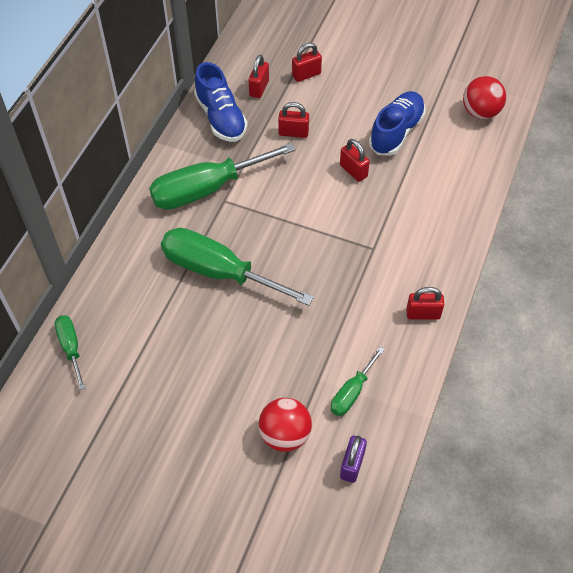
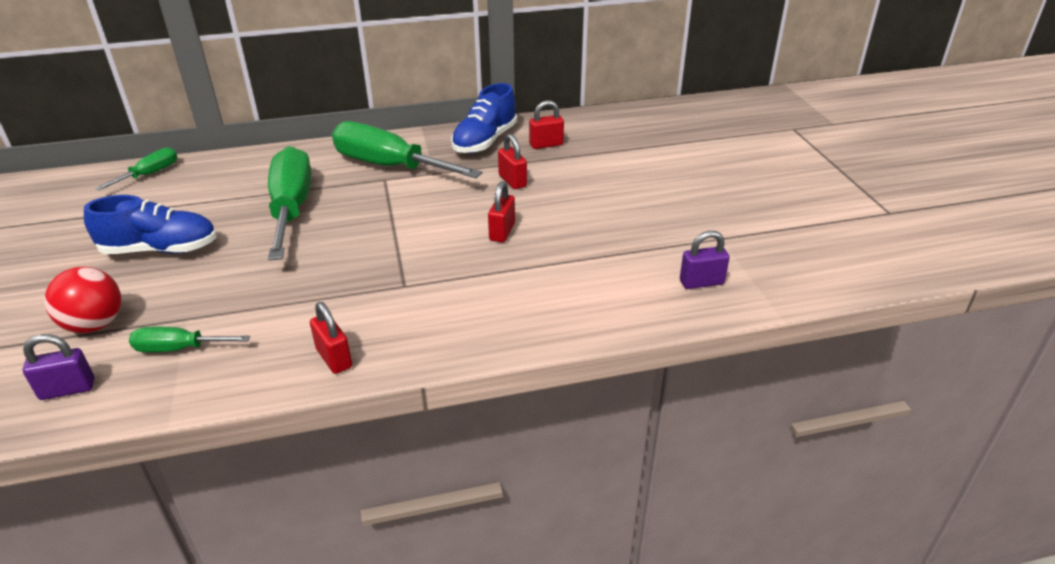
camera: 55 degrees right, 20 degrees down
red padlock [292,43,322,82] -> none
blue shoe [369,91,426,156] -> blue shoe moved to [84,195,217,254]
red ball [463,76,506,119] -> purple padlock [680,231,730,289]

